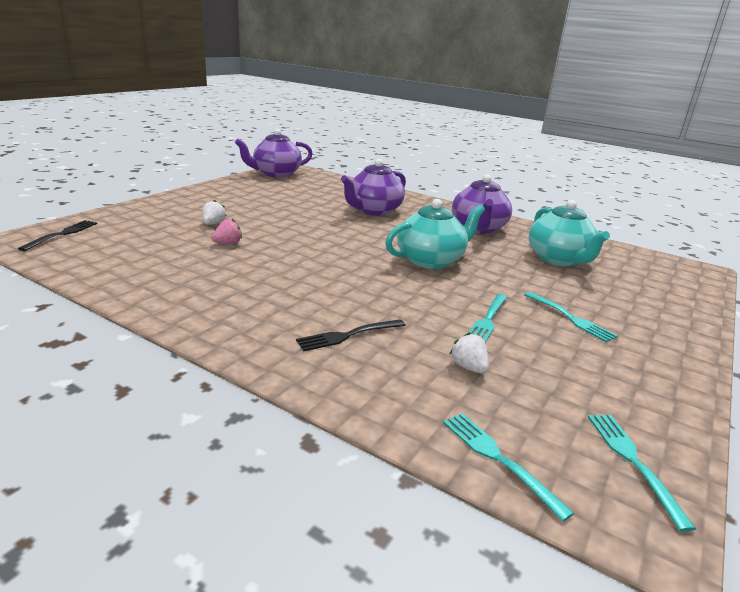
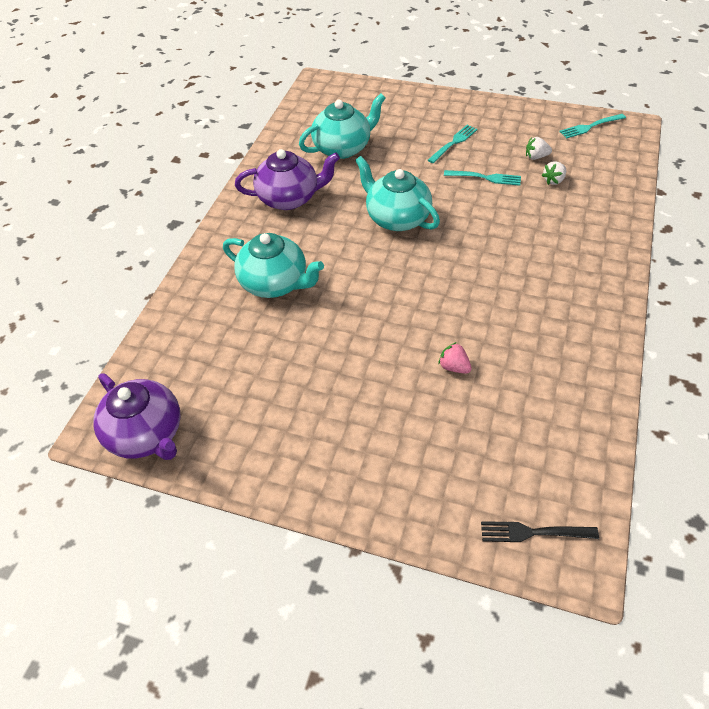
camera: 100 degrees left, 25 degrees up
white strawberry [202,200,227,225] -> white strawberry moved to [526,137,552,160]
black fork [296,319,406,351] -> none
purple teapot [341,159,406,216] -> turquoise teapot [223,233,324,298]
turquoise fork [443,413,574,522] -> none

